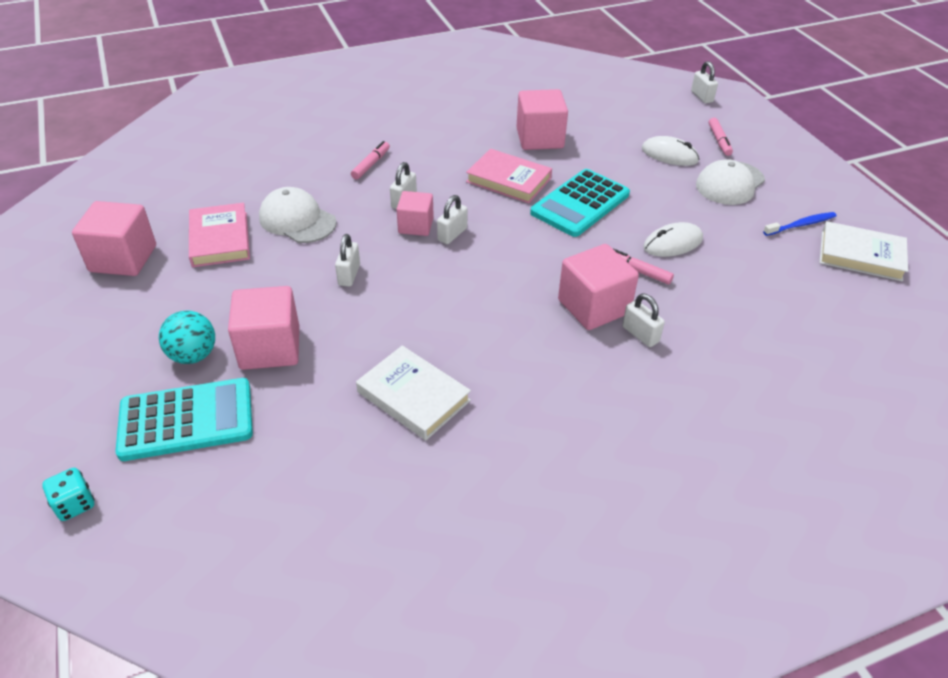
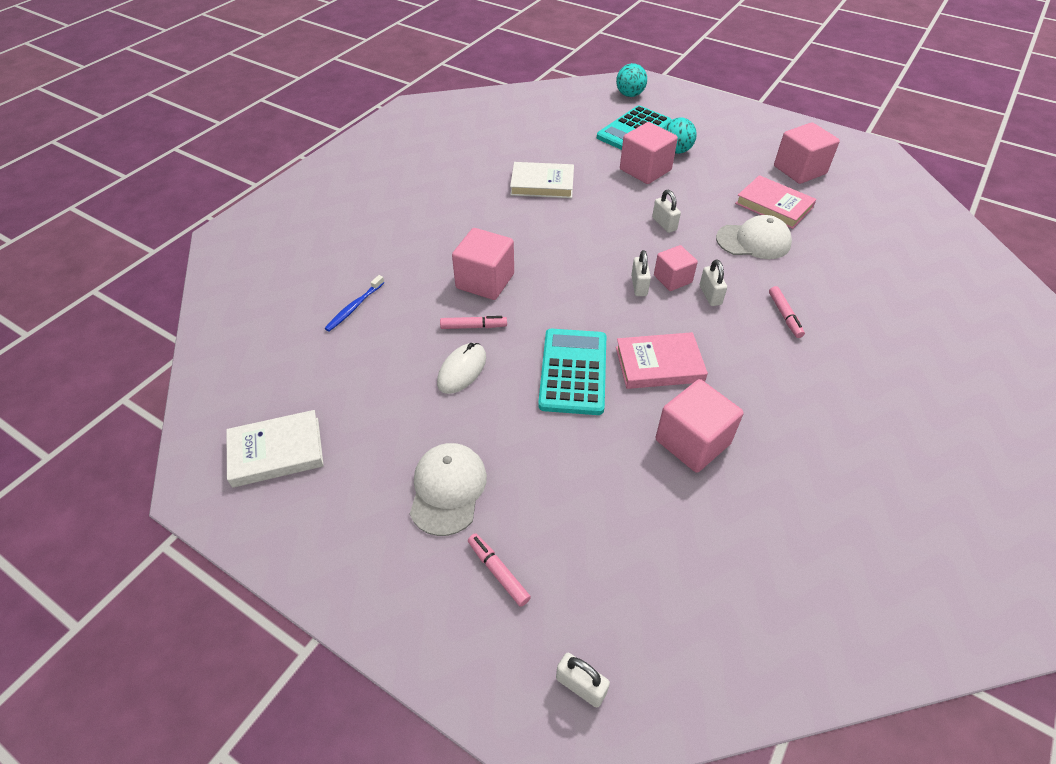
camera: 145 degrees right, 5 degrees up
turquoise dice [42,468,94,521] -> turquoise ball [616,63,647,97]
white padlock [622,294,665,347] -> none
white mouse [642,136,700,166] -> none
blue toothbrush [763,212,837,236] -> blue toothbrush moved to [324,275,385,332]

